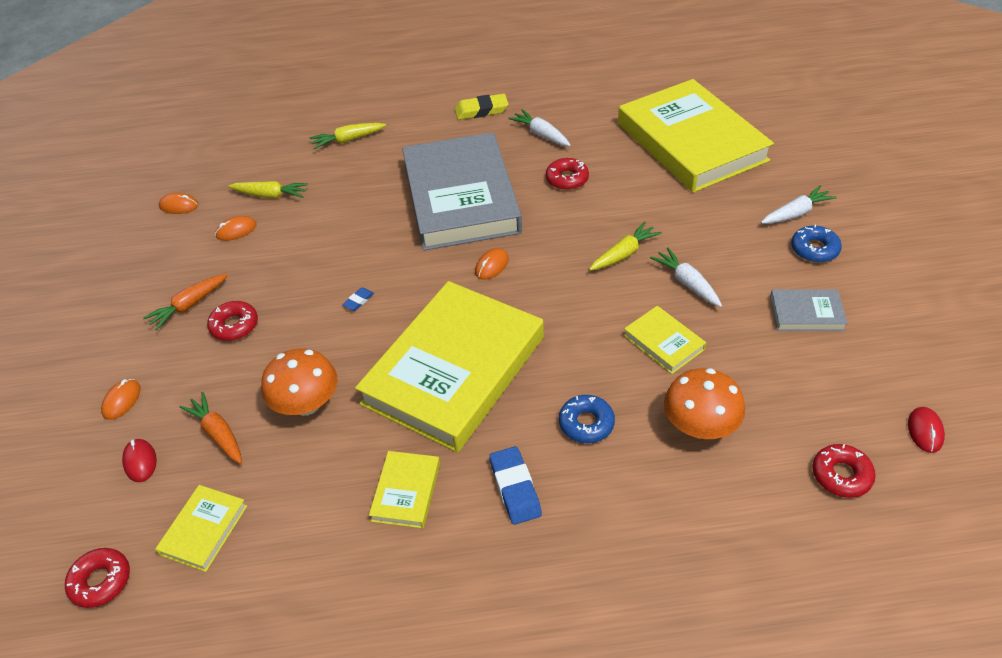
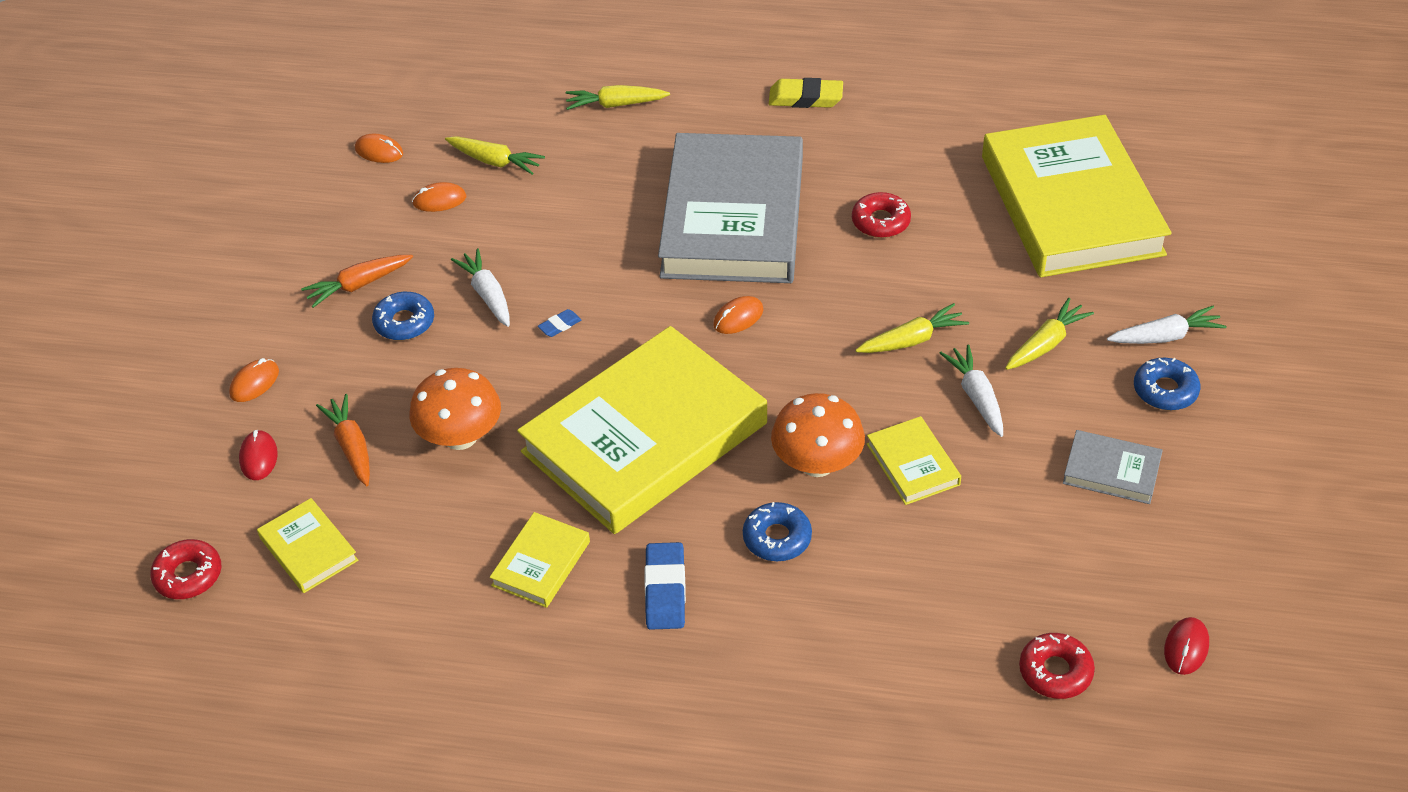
camera: 15 degrees right, 0 degrees up
yellow book [155,485,247,572] -> yellow book turned 75 degrees counterclockwise [257,498,358,593]
red donut [207,301,258,341] -> blue donut [372,292,434,340]
white carrot [508,109,571,146] -> white carrot moved to [451,248,510,327]
orange mushroom [664,368,745,439] -> orange mushroom moved to [771,393,865,477]
none -> yellow carrot [1005,298,1094,370]

